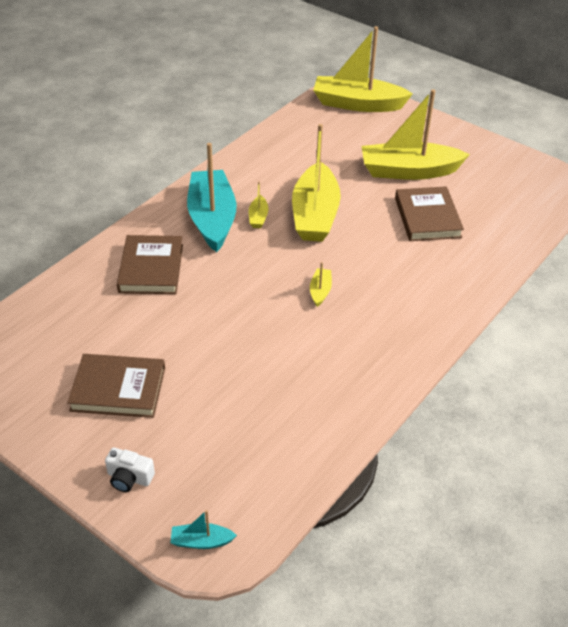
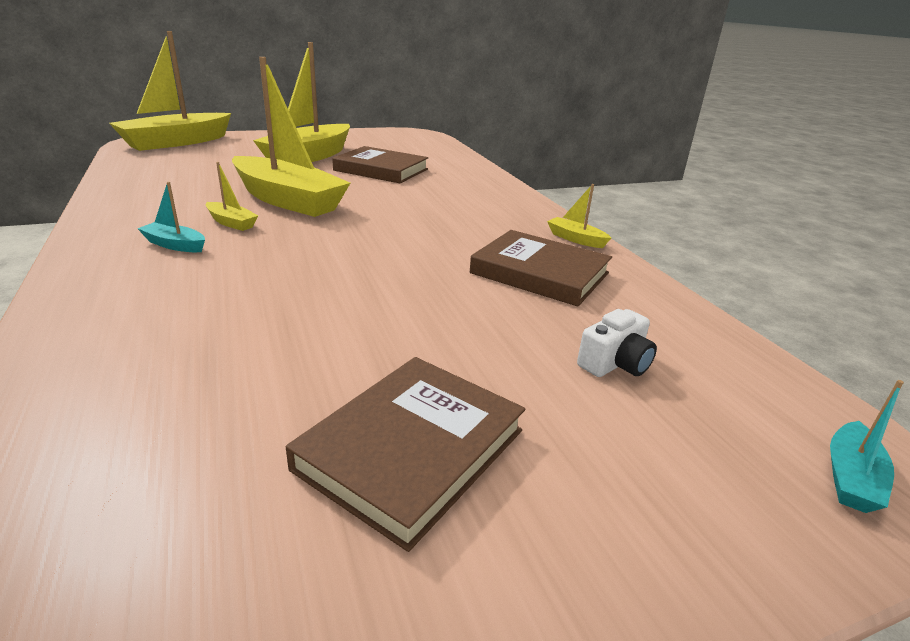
camera: 60 degrees left, 15 degrees down
white camera [105,448,155,492] -> white camera moved to [577,309,657,377]
brown book [117,235,183,294] -> brown book moved to [470,230,612,306]
turquoise boat [187,143,236,252] -> turquoise boat [137,182,205,252], size x0.41
yellow boat [310,262,332,307] -> yellow boat moved to [547,184,611,248]

